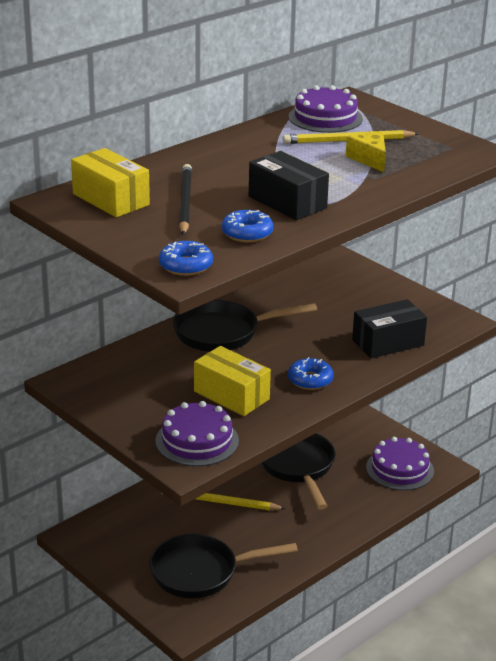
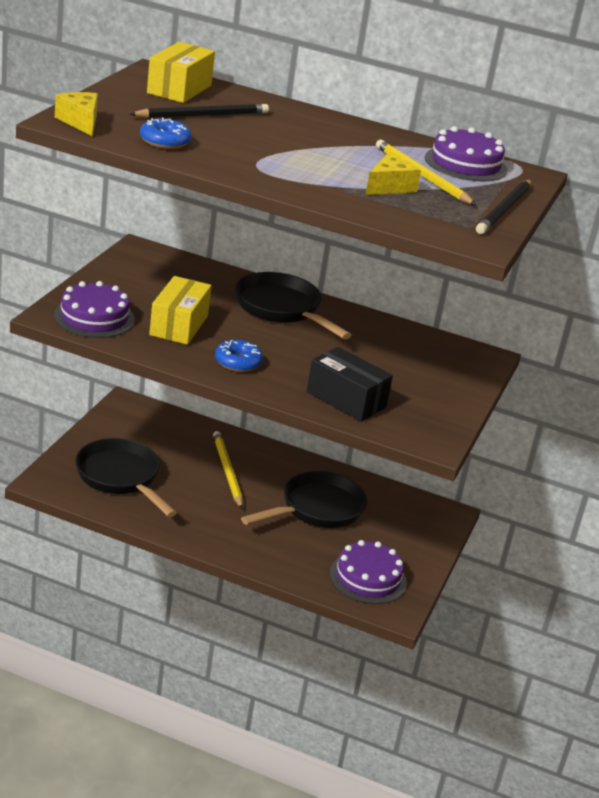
camera: 60 degrees right, 0 degrees up
blue donut [159,241,213,276] -> yellow cheese [55,92,98,136]
black box [249,151,329,220] -> none
none -> black pencil [476,180,531,234]

